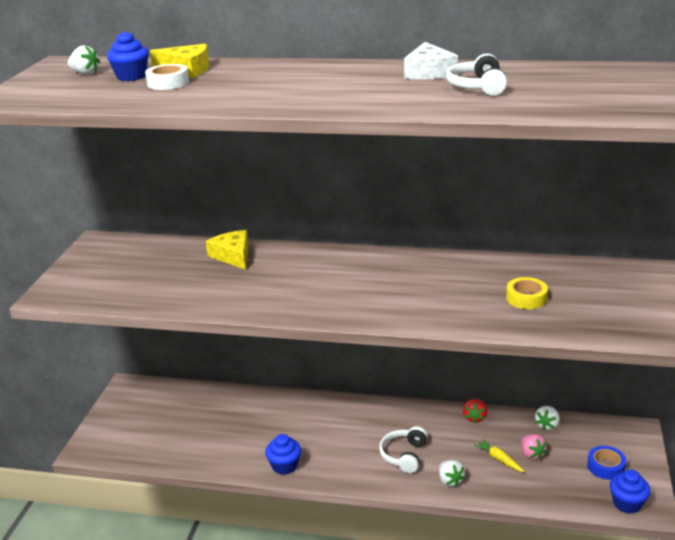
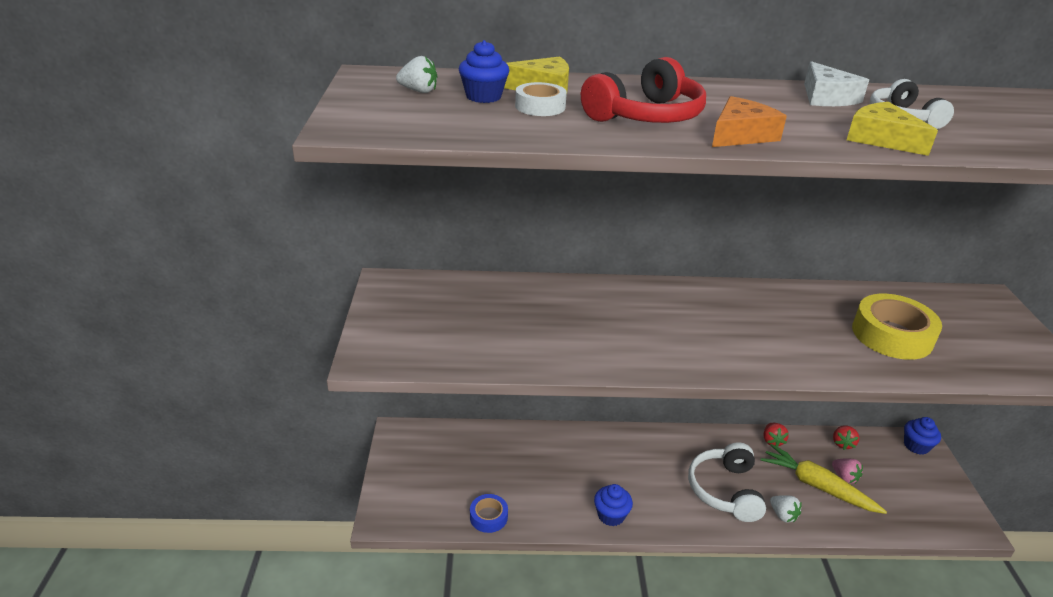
camera: 15 degrees left, 5 degrees up
yellow cheese [206,230,249,270] -> yellow cheese moved to [847,102,938,156]
white headphones [379,426,428,473] -> white headphones [688,442,766,522], size x1.53
yellow carrot [474,439,525,472] -> yellow carrot [761,444,887,514], size x2.04
yellow tape [506,277,548,309] -> yellow tape [852,294,942,360], size x1.83
white strawberry [535,406,560,430] -> red strawberry [833,425,859,450]
blue tape [587,446,626,480] -> blue tape moved to [470,494,508,533]
blue cupcake [610,469,651,514] -> blue cupcake moved to [904,417,941,455]
none -> red headphones [581,57,706,123]
none -> orange cheese [712,96,787,147]

